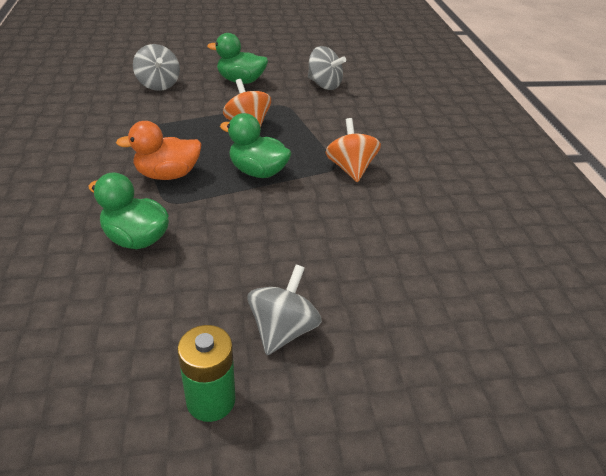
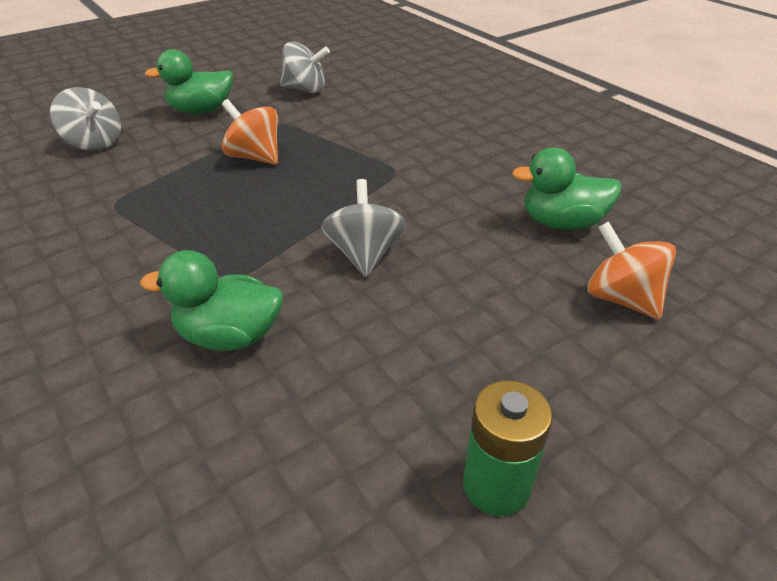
camera: 25 degrees left, 0 degrees up
orange duck [116,121,202,180] -> none
green duck [220,113,292,178] -> green duck moved to [512,147,621,230]
grey spinning top [247,265,322,355] -> grey spinning top moved to [321,179,406,277]
orange spinning top [325,118,381,182] -> orange spinning top moved to [588,221,676,319]

